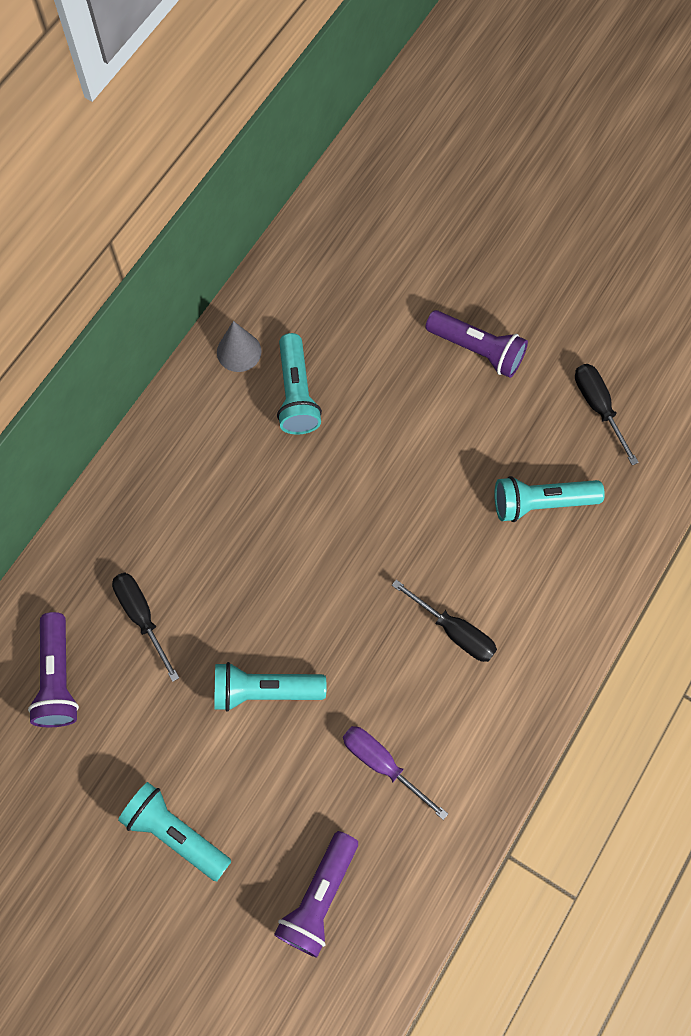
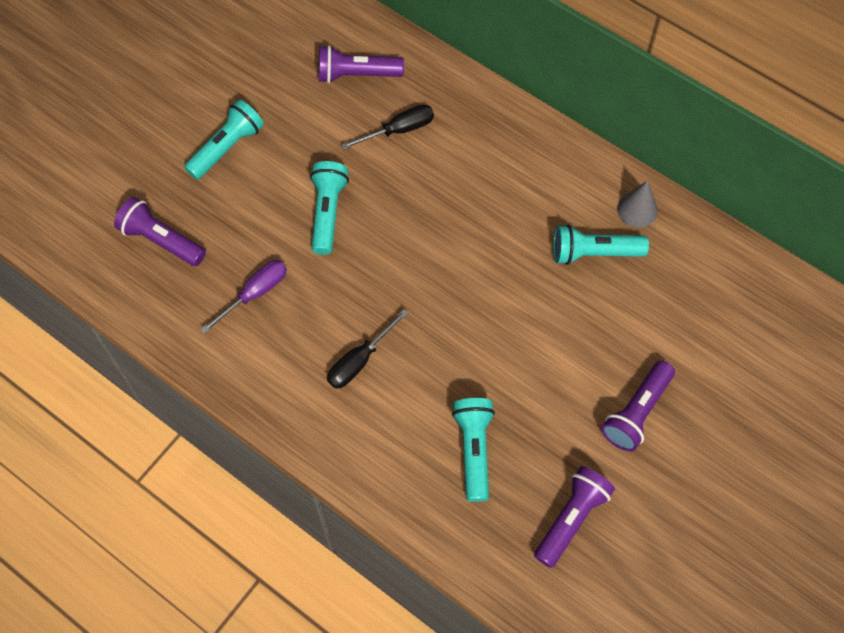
camera: 95 degrees right, 5 degrees down
black screwdriver [575,364,639,465] -> purple flashlight [534,466,615,568]

